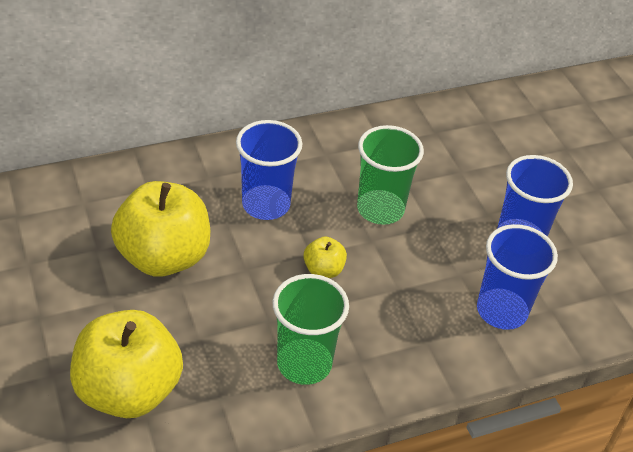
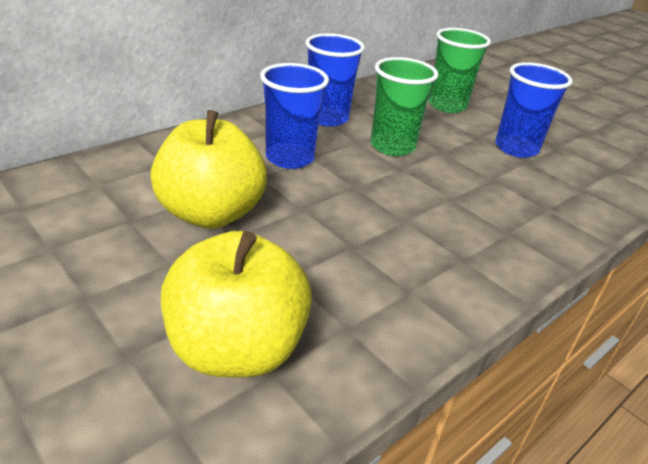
camera: 20 degrees left, 10 degrees down
green cup [273,274,349,385] -> green cup moved to [429,28,491,113]
yellow apple [303,236,347,278] -> none
blue cup [477,224,558,330] -> blue cup moved to [305,33,365,127]

